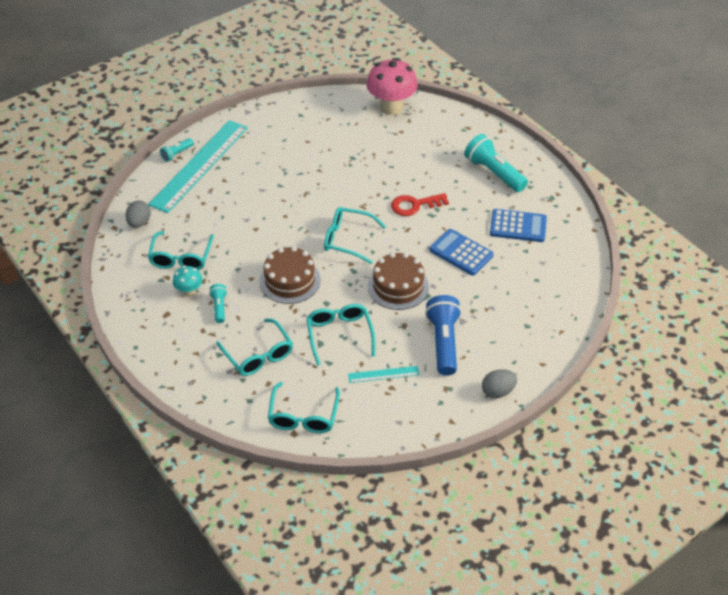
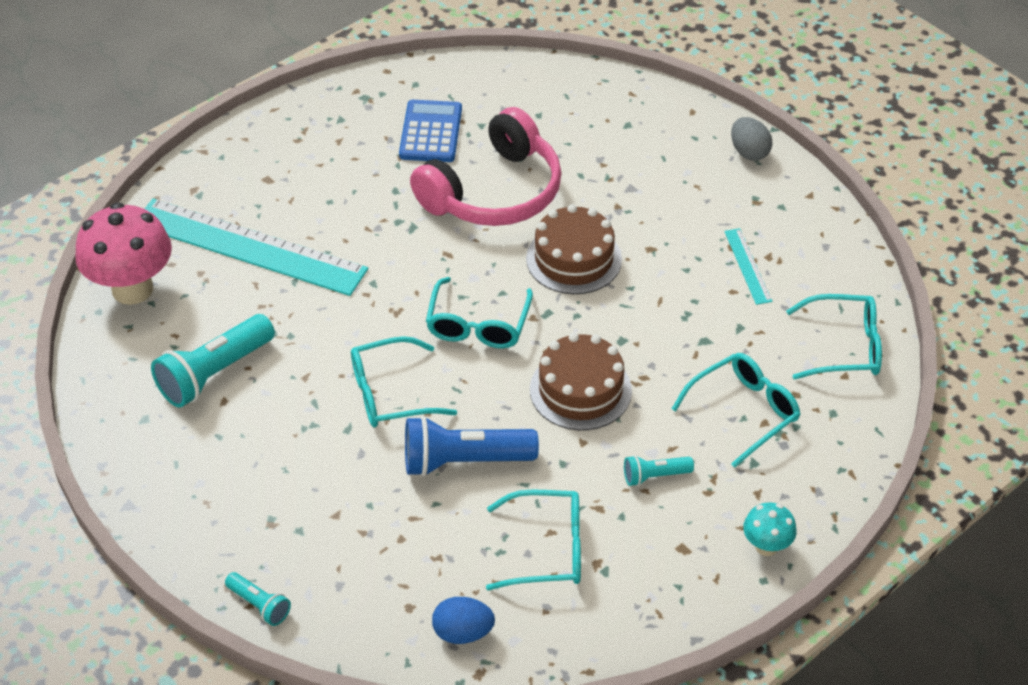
camera: 95 degrees left, 0 degrees up
grey egg [126,200,151,228] -> blue egg [432,597,495,644]
turquoise ruler [148,120,248,213] -> turquoise ruler moved to [145,198,368,296]
turquoise mushroom [173,266,203,297] -> turquoise mushroom moved to [743,502,797,556]
turquoise glasses [307,304,375,366] -> turquoise glasses moved to [351,336,457,427]
red key [391,193,449,216] -> none
blue flashlight [425,295,462,376] -> blue flashlight moved to [405,416,539,477]
blue calculator [429,229,494,276] -> pink headphones [410,107,562,226]
turquoise flashlight [464,134,528,192] -> turquoise flashlight moved to [151,314,275,408]

